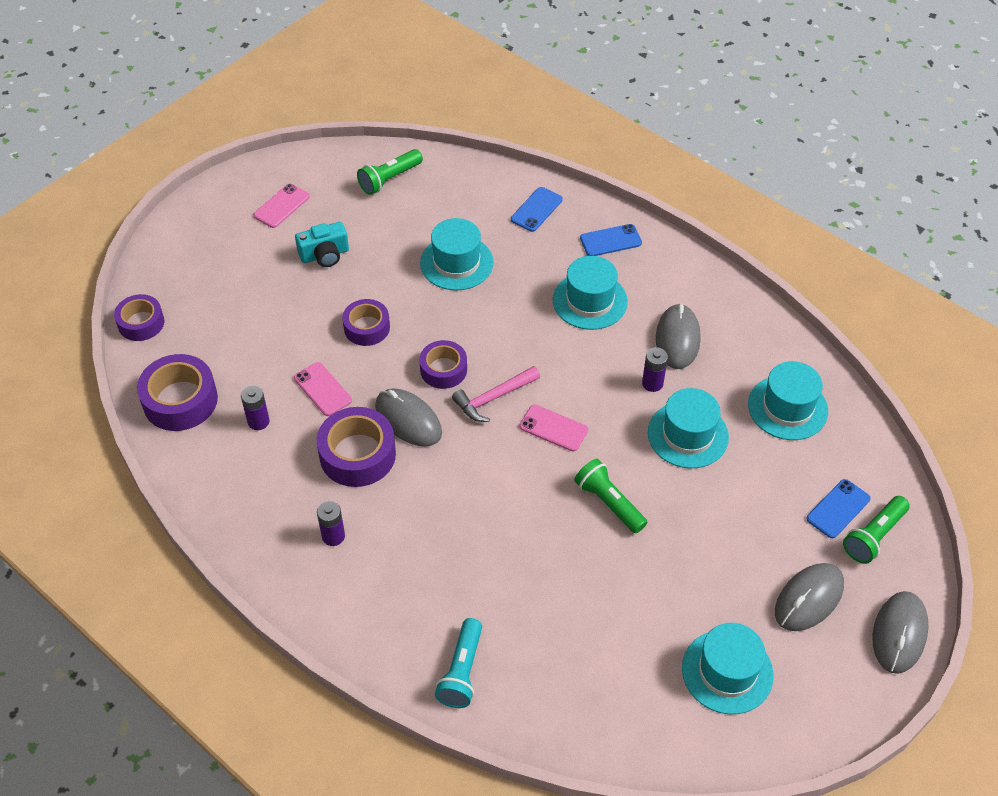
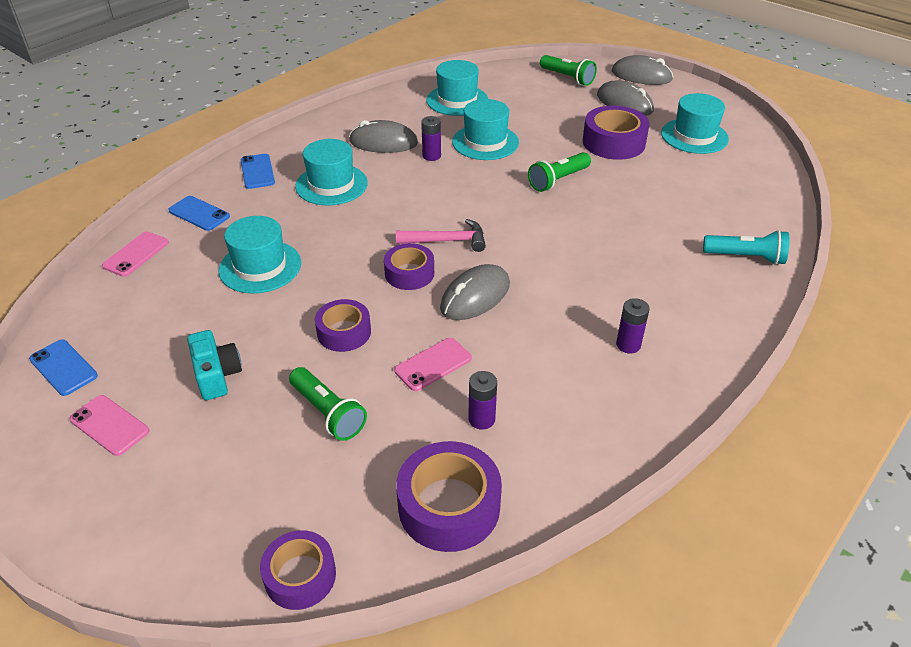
camera: 90 degrees left, 10 degrees down
purple tape [317,407,396,487] -> purple tape moved to [583,106,650,160]
green flashlight [357,149,423,195] -> green flashlight moved to [289,367,367,441]
pink hammer [452,366,540,422] -> pink hammer turned 60 degrees counterclockwise [396,219,486,252]
pink phone [519,405,588,452] -> pink phone moved to [102,232,169,277]
blue phone [807,479,870,538] -> blue phone moved to [29,339,98,396]

